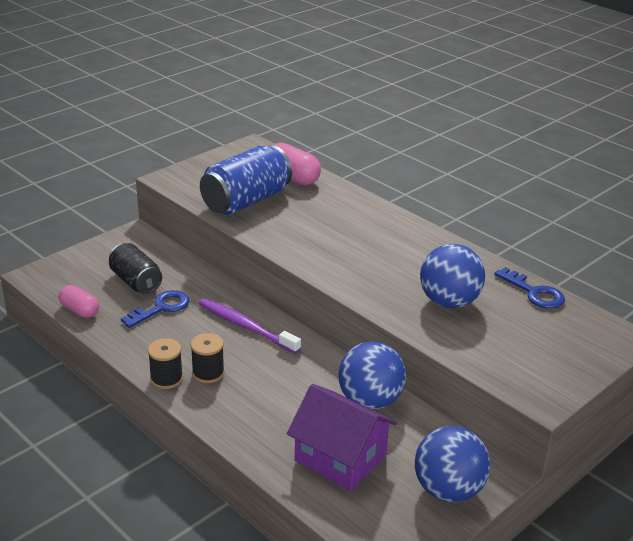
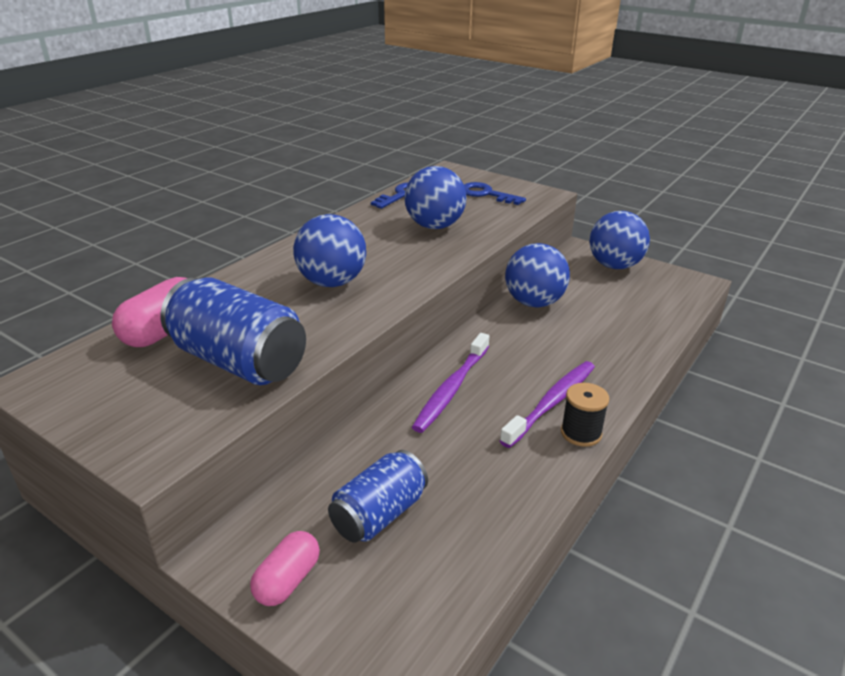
camera: 100 degrees left, 0 degrees up
pink capsule [59,285,99,318] -> pink capsule moved to [250,531,320,606]
black can [109,243,162,294] -> blue can [328,450,428,543]
blue key [121,290,190,328] -> blue key moved to [464,182,526,205]
black spool [190,333,225,383] -> purple toothbrush [500,361,595,448]
purple house [287,384,397,491] -> none
none -> blue ball [293,214,366,287]

